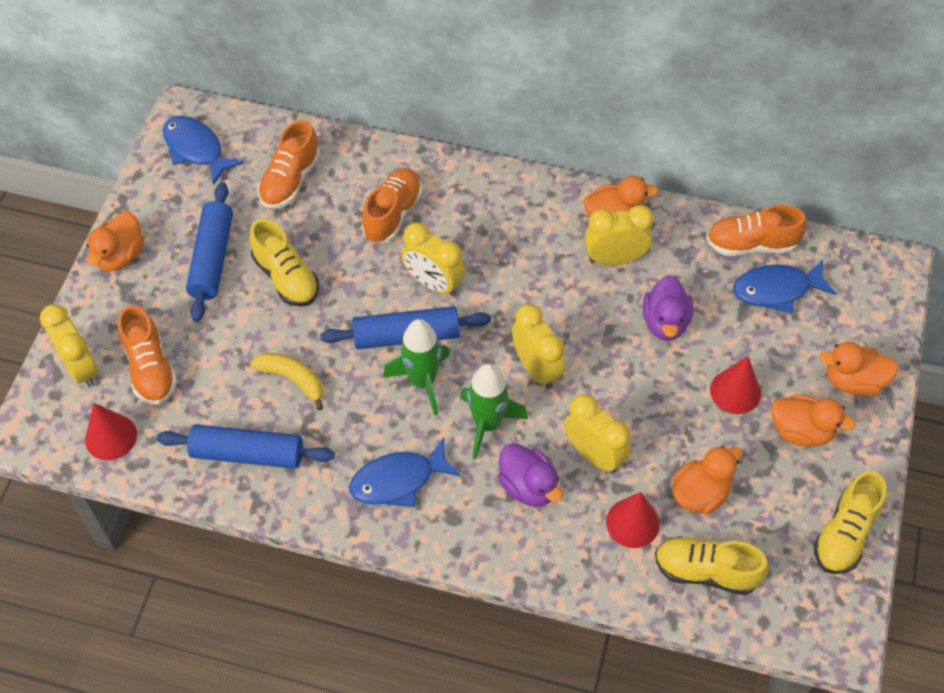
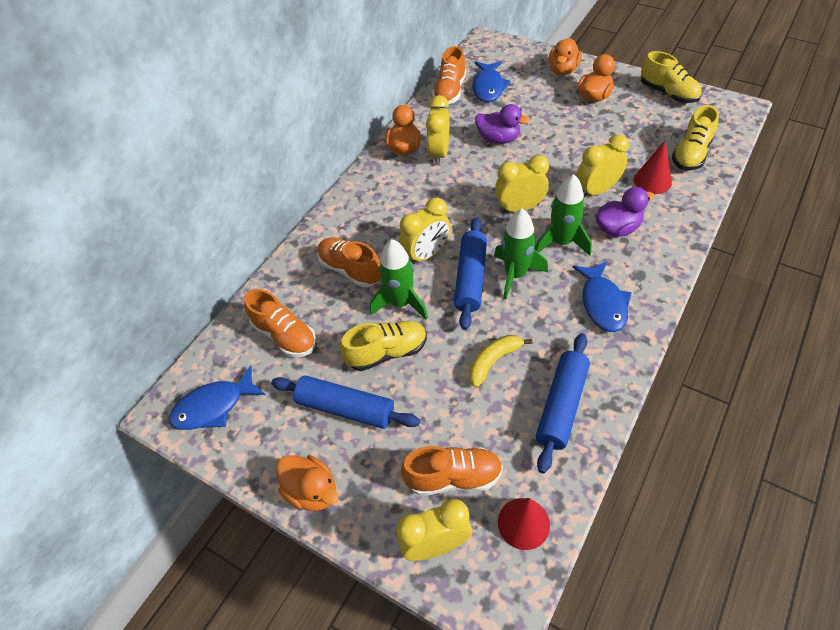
camera: 70 degrees left, 5 degrees down
orange duck [672,446,743,514] -> none
red cone [710,356,761,414] -> none
none -> green rocket [370,239,428,320]

